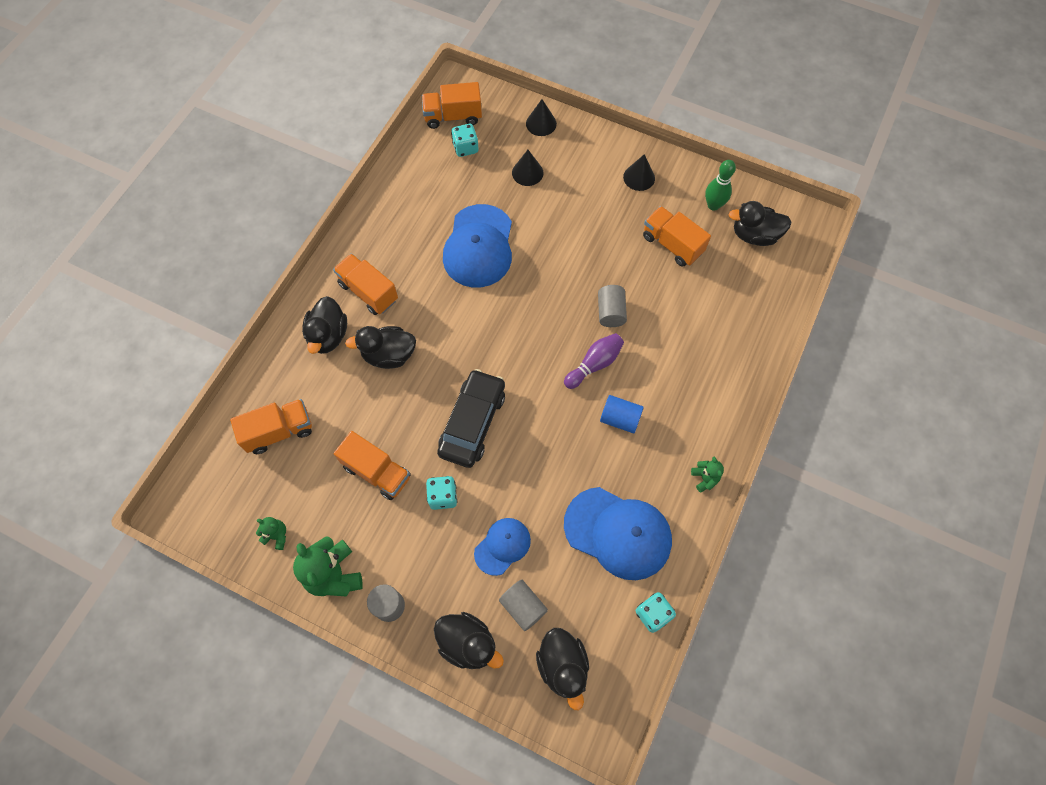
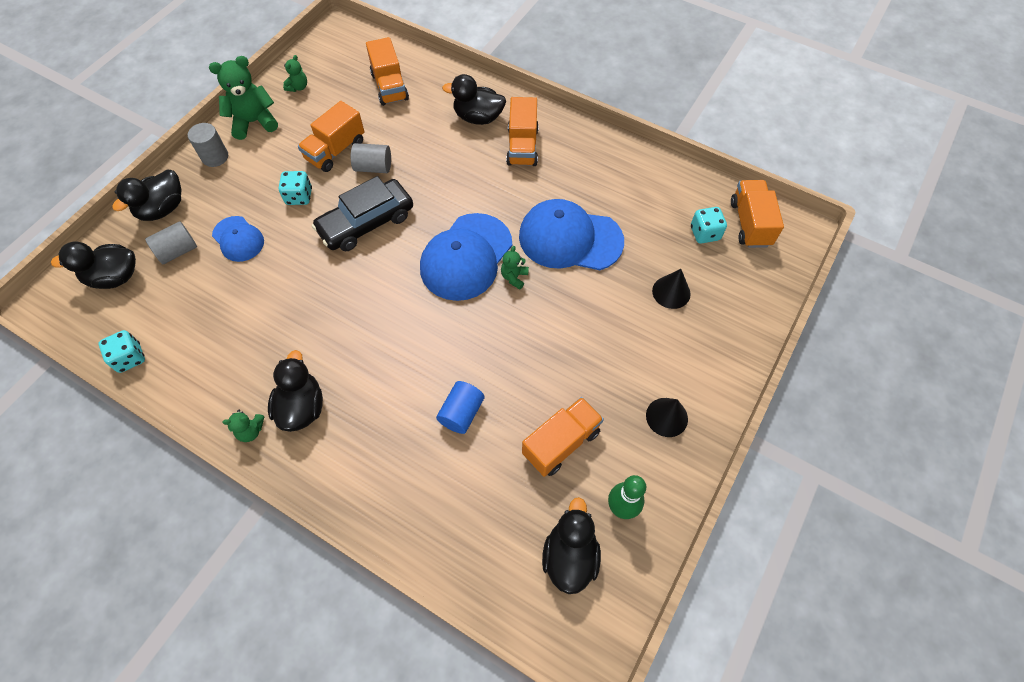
camera: 95 degrees right, 5 degrees down
orange truck [333,253,398,315] -> orange truck turned 135 degrees clockwise [506,97,539,166]
black duck [345,326,416,369] -> black duck moved to [268,350,323,432]
black car [437,369,505,468] -> black car turned 120 degrees clockwise [312,176,413,251]
black cone [526,99,557,136] -> none
purple bowling pin [564,333,624,389] -> none
blue cap [564,487,672,580] -> blue cap moved to [420,213,512,301]
grey cylinder [598,285,627,327] -> grey cylinder moved to [351,143,391,173]
blue cylinder [600,395,644,433] -> blue cylinder moved to [436,381,485,434]
none -> green teddy bear [501,246,529,289]

